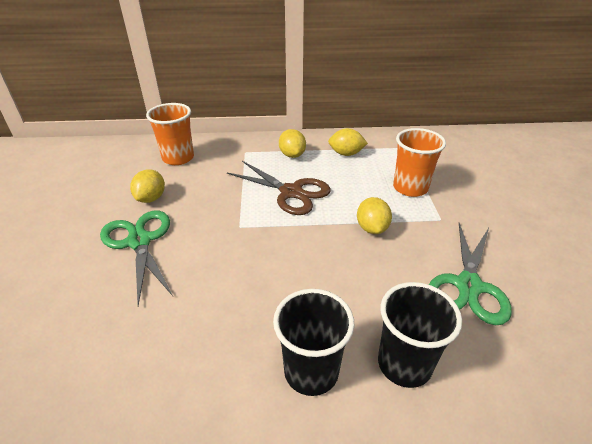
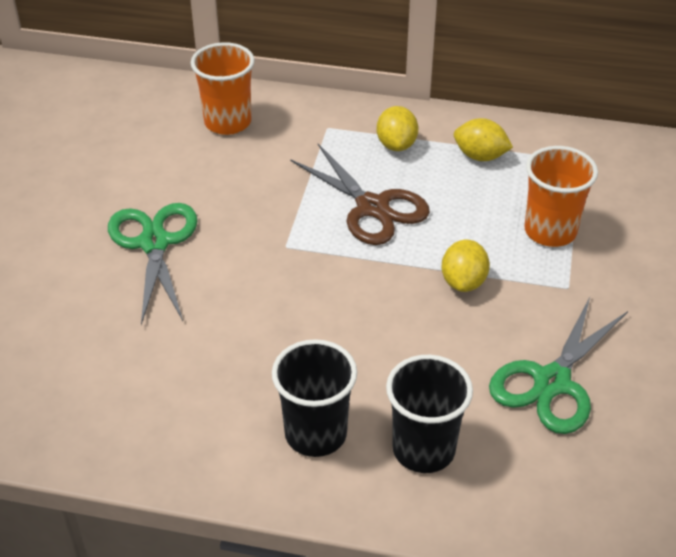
camera: 15 degrees right, 5 degrees up
yellow lemon [130,169,165,203] -> none

